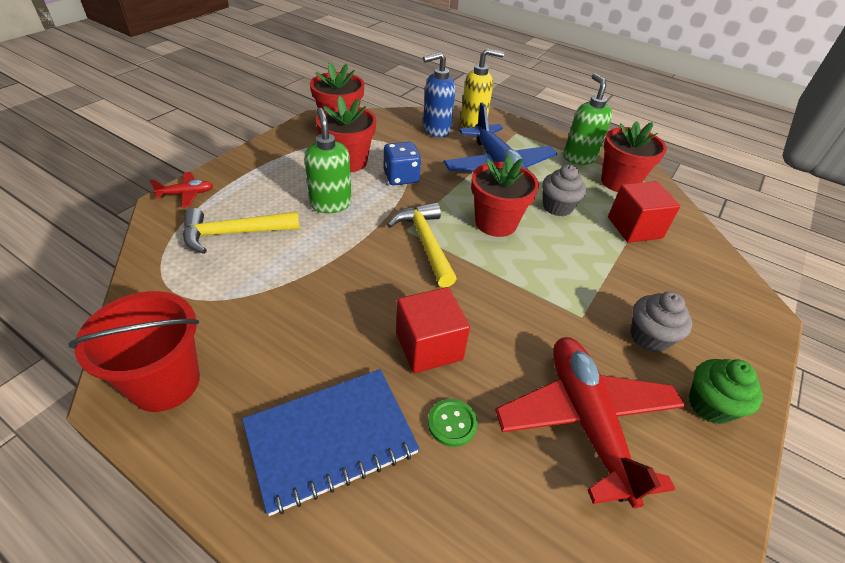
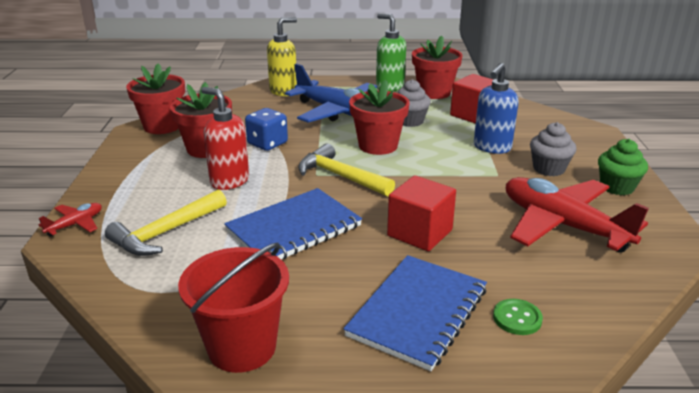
camera: 30 degrees left, 15 degrees down
green soap dispenser [305,108,352,213] -> red soap dispenser [201,87,249,190]
blue soap dispenser [423,52,455,137] -> blue soap dispenser moved to [474,63,519,154]
green button [428,399,478,447] -> green button moved to [493,299,543,335]
none -> blue notebook [224,188,362,259]

